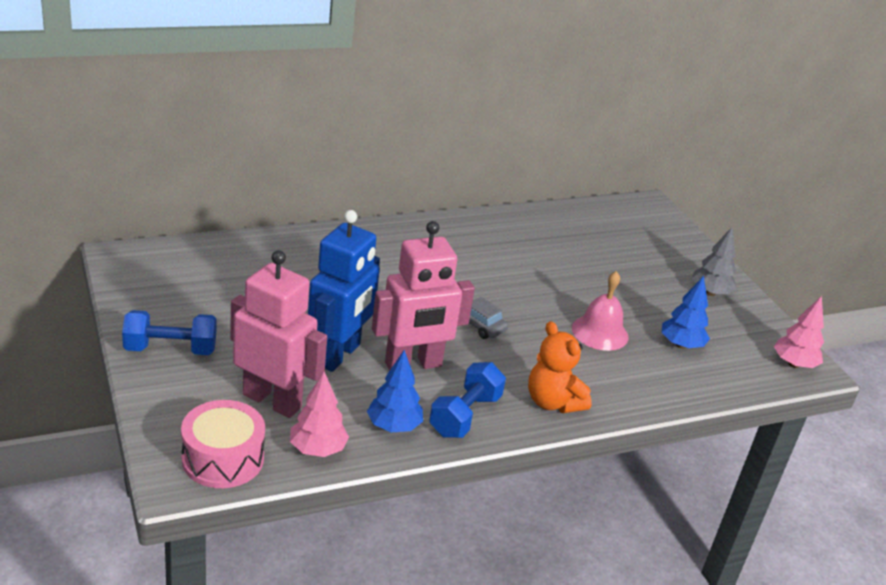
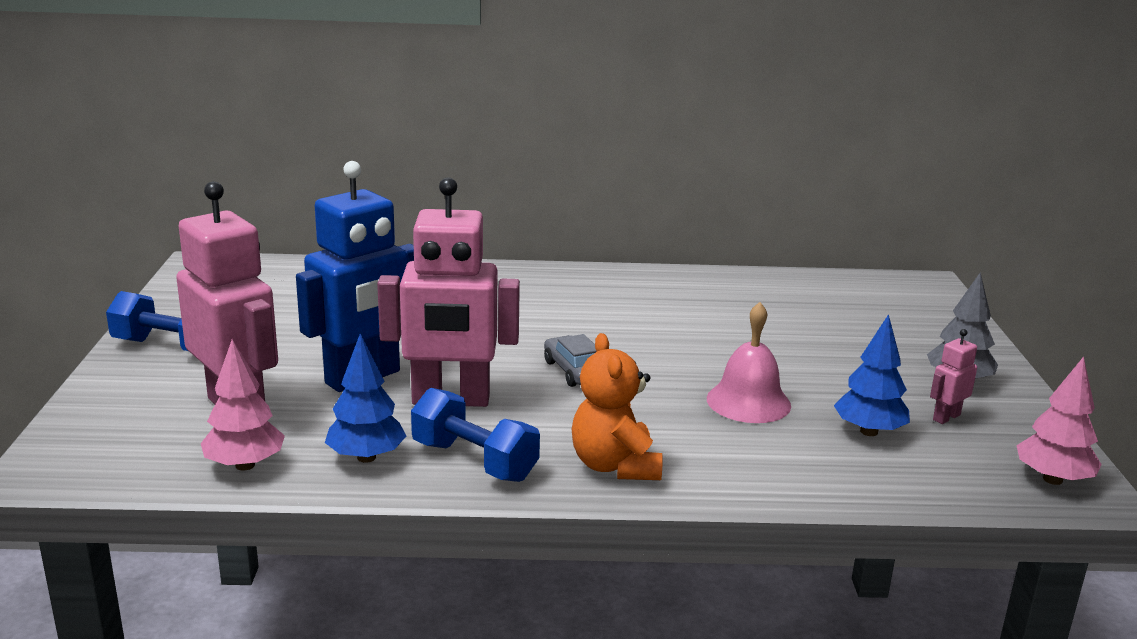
camera: 25 degrees right, 10 degrees down
pink drum [181,400,265,488] -> none
blue dumbbell [429,362,506,438] -> blue dumbbell turned 75 degrees clockwise [411,388,540,482]
none -> pink robot [930,329,977,424]

